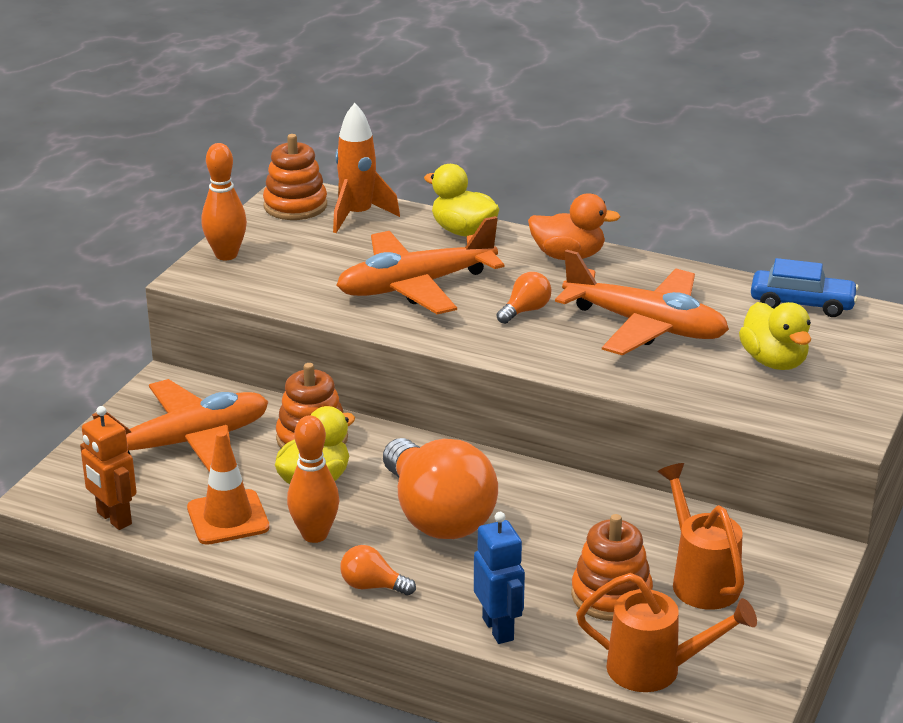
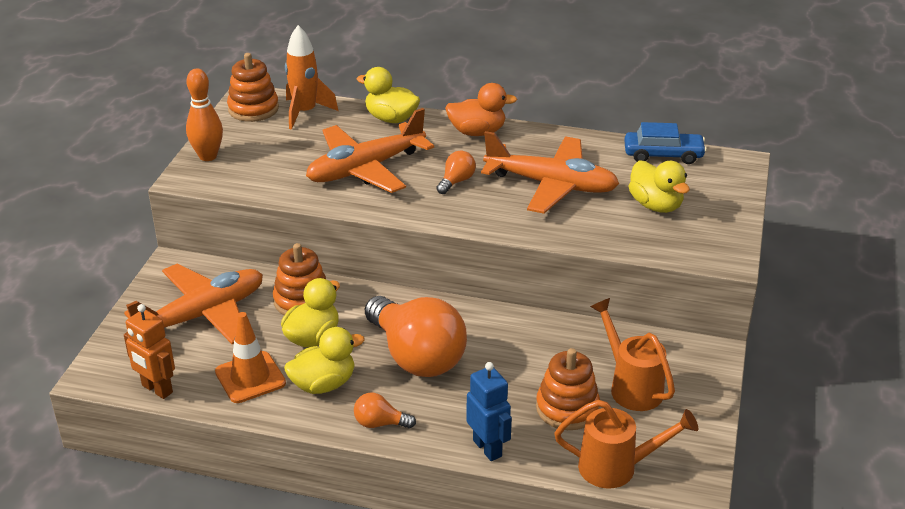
camera: 10 degrees left, 5 degrees up
orange bowling pin [287,415,339,543] -> yellow duck [284,327,365,394]

